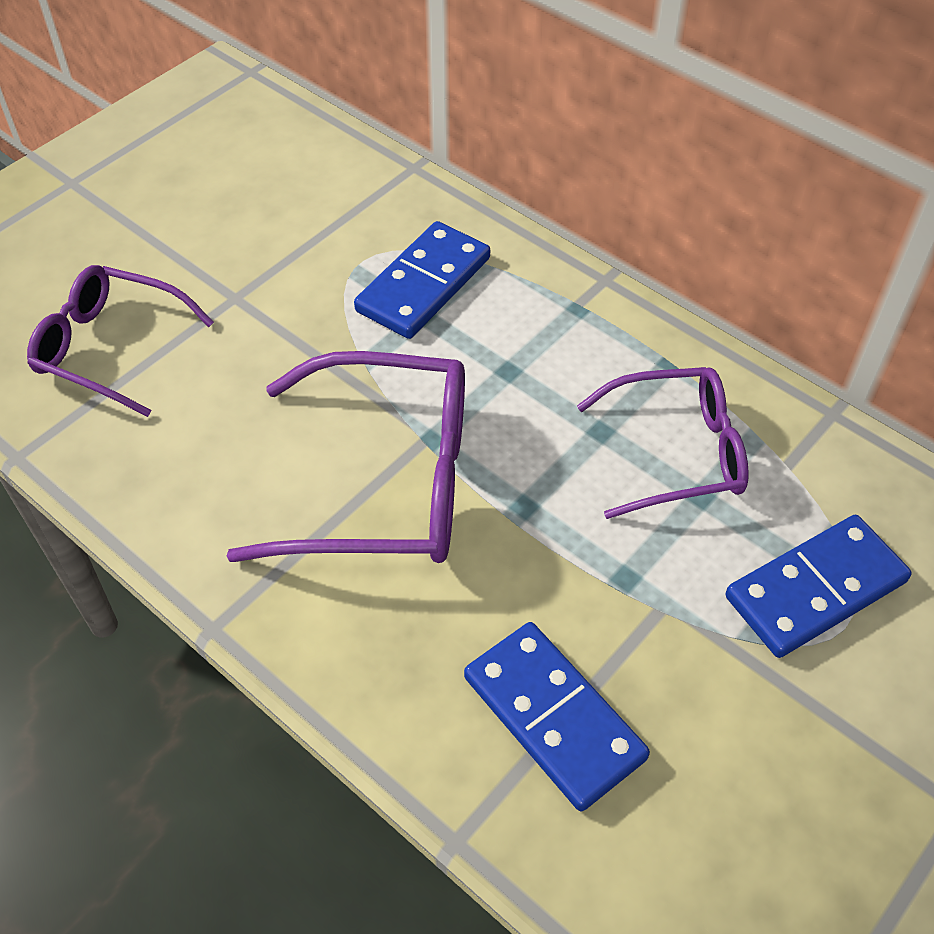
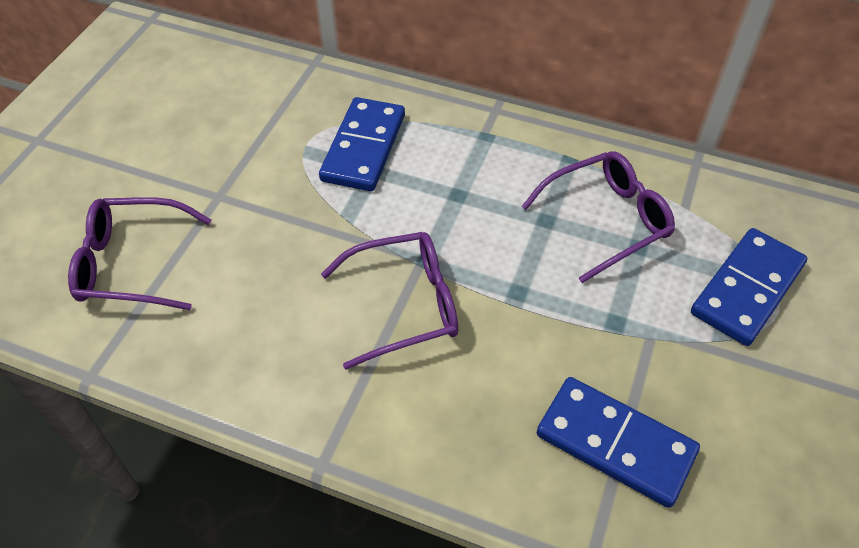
camera: 20 degrees left, 0 degrees up
purple glasses [226,351,465,563] -> purple glasses [321,232,458,369], size x0.66

